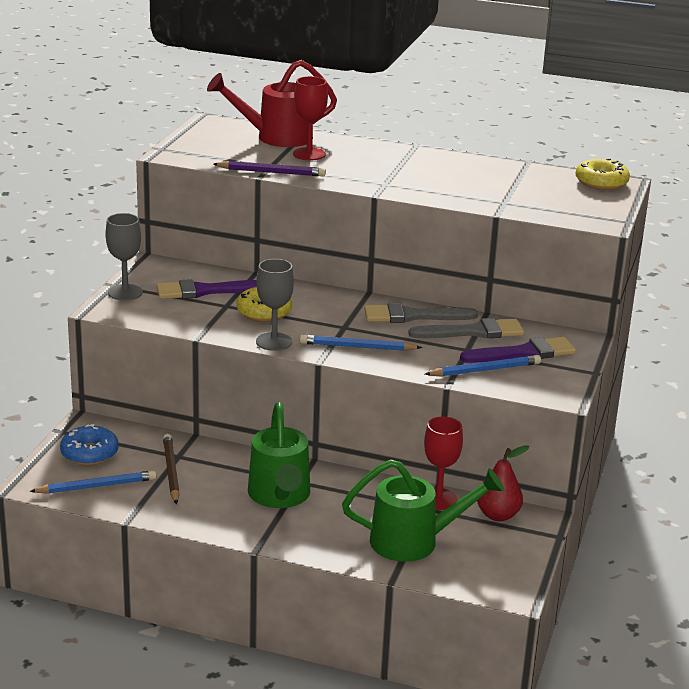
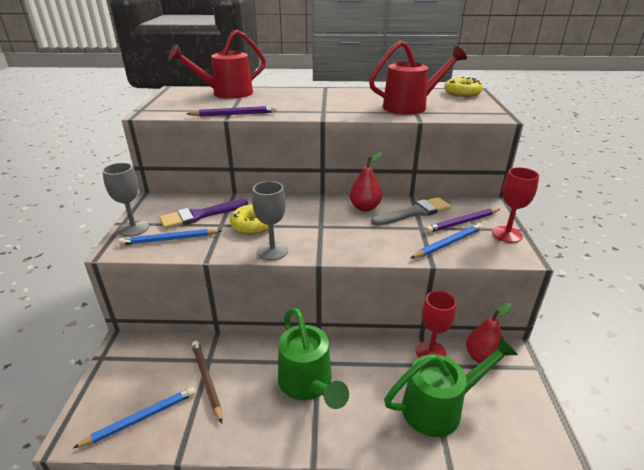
camera: 15 degrees left, 5 degrees up
blue donut [60,424,119,465] -> none
red goblet [293,76,328,160] -> red goblet moved to [492,167,539,243]
blue pencil [300,335,422,351] -> blue pencil moved to [119,229,222,245]
grey brush [364,303,478,323] -> red pear [350,152,382,212]
purple brush [460,337,576,363] -> purple pencil [425,209,500,233]
none -> red watering can [369,41,467,115]

